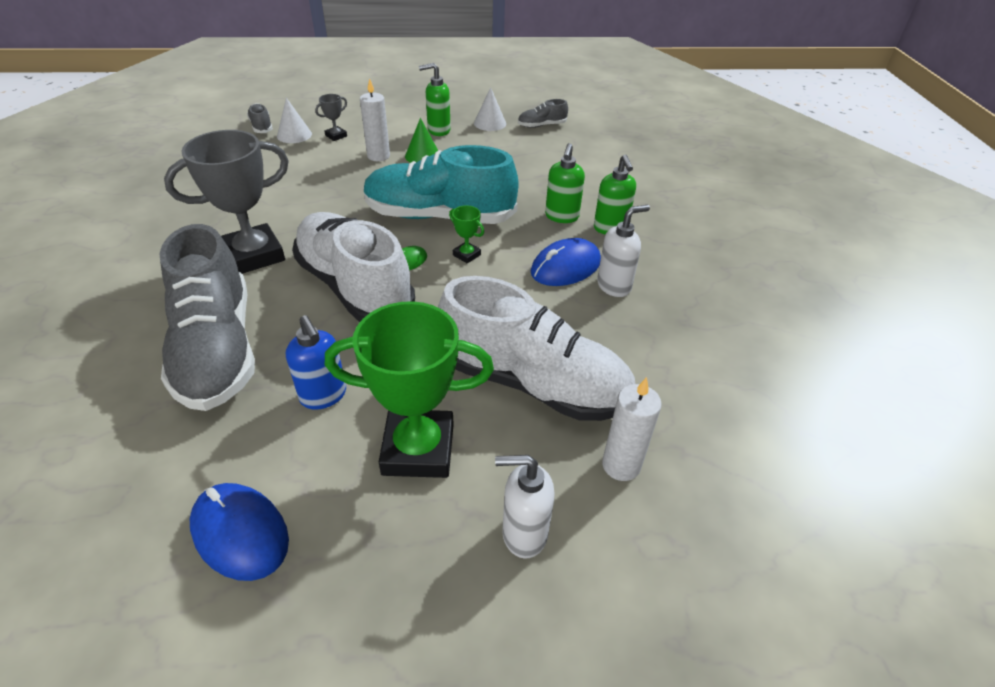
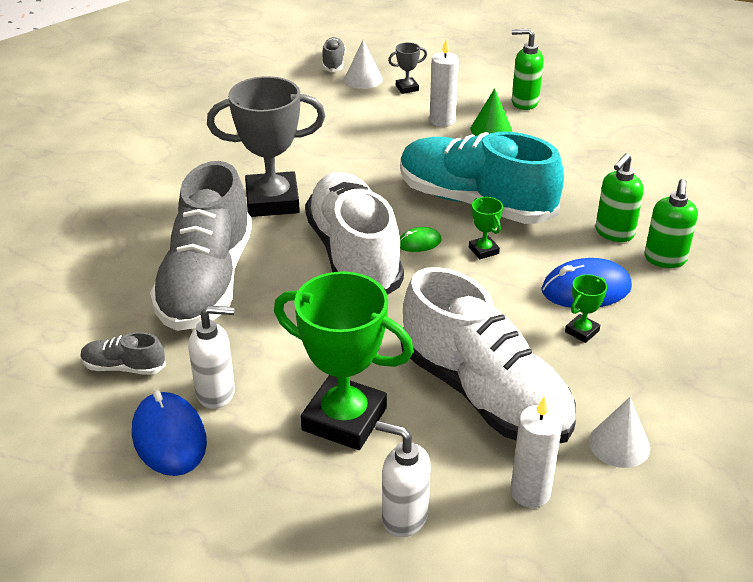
camera: 25 degrees right, 5 degrees down
blue soap dispenser [286,315,346,410] -> none
white cone [474,87,506,131] -> white cone moved to [589,397,650,468]
grey shoe [518,99,568,128] -> grey shoe moved to [81,332,166,375]
white soap dispenser [597,205,650,297] -> white soap dispenser moved to [188,305,235,409]
none -> green trophy [565,274,607,343]

